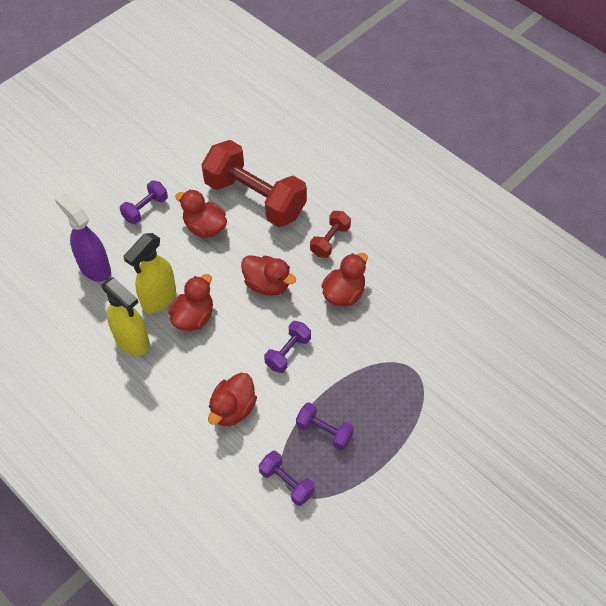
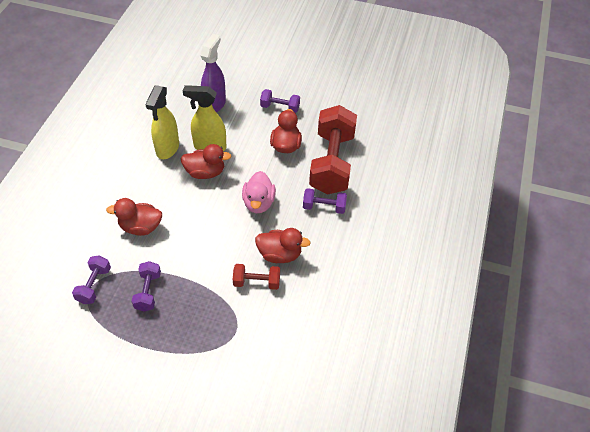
camera: 60 degrees right, 5 degrees down
red duck [241,255,296,296] -> pink duck [242,171,276,213]
purple dumbbell [264,321,311,373] -> purple dumbbell moved to [303,188,347,214]
red dumbbell [310,211,351,258] -> red dumbbell moved to [233,264,280,290]

